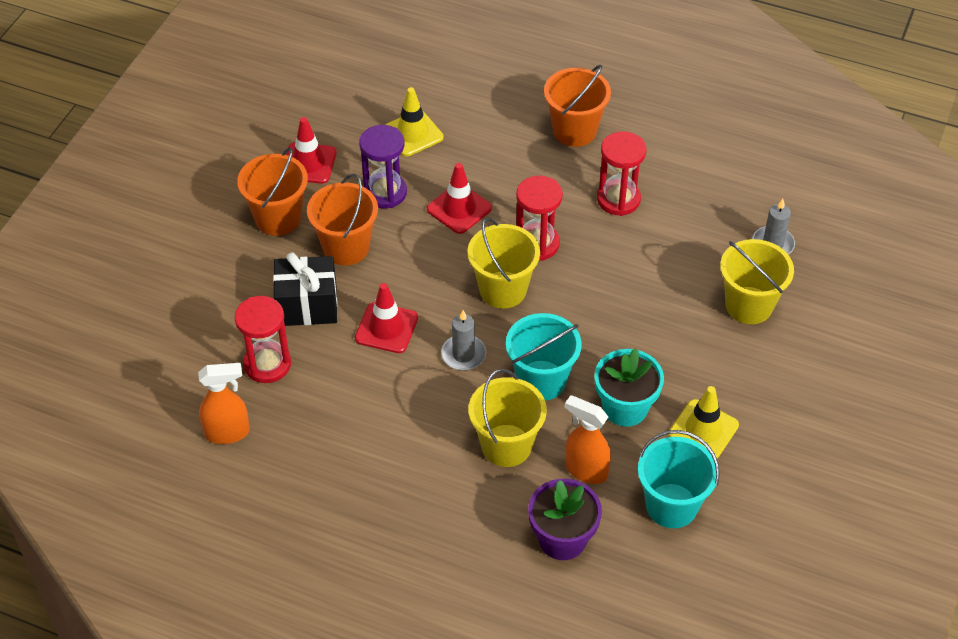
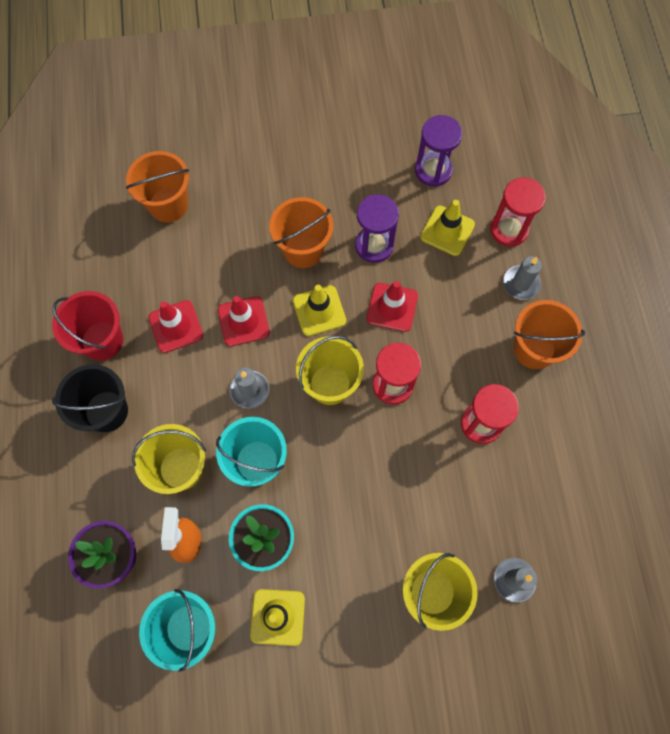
camera: 60 degrees right, 20 degrees up
orange spray bottle [198,363,250,444] -> none
red hourglass [235,296,291,383] -> red hourglass moved to [490,177,546,247]
orange bucket [237,148,308,236] -> orange bucket moved to [126,151,189,222]
black gift [273,252,337,326] -> none
red traffic cone [286,117,337,184] -> red traffic cone moved to [148,300,203,353]
none -> red bucket [52,291,123,360]
none -> black bucket [52,364,128,432]
none -> yellow traffic cone [293,285,346,336]
none -> purple hourglass [415,115,462,187]
none -> grey candle [503,256,542,300]

